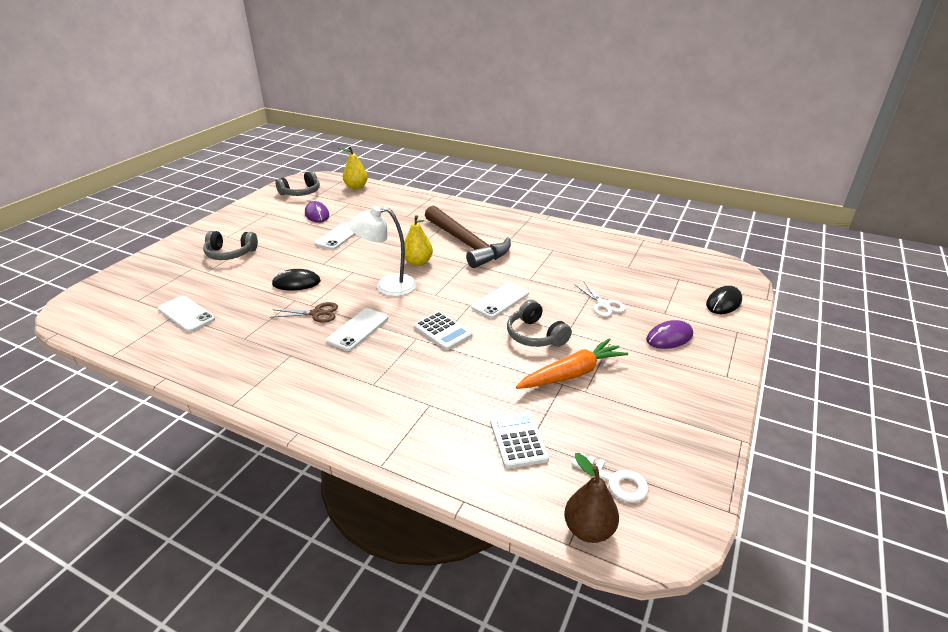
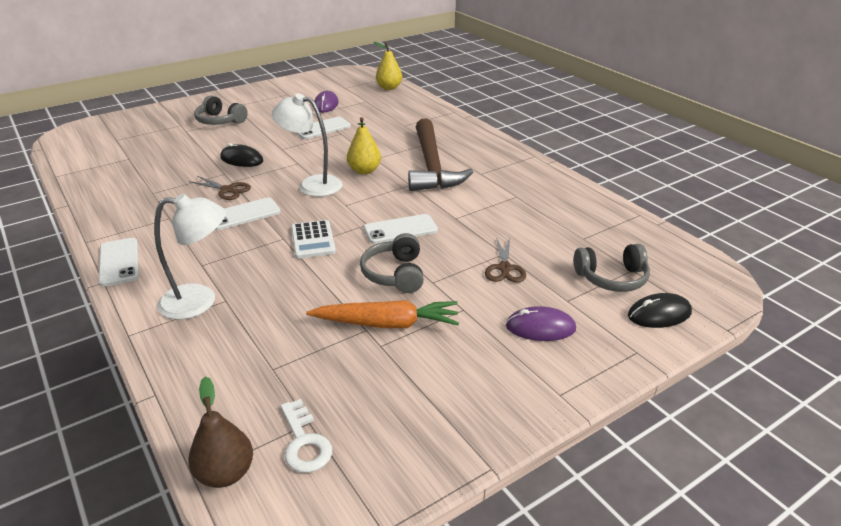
camera: 30 degrees right, 0 degrees up
white phone [158,296,215,332] -> white phone moved to [98,238,139,286]
grey headphones [275,171,320,196] -> grey headphones moved to [574,244,650,292]
white calculator [490,412,549,469] -> none
white scissors [574,281,626,317] -> brown scissors [485,237,526,283]
none -> white lamp [154,193,226,320]

